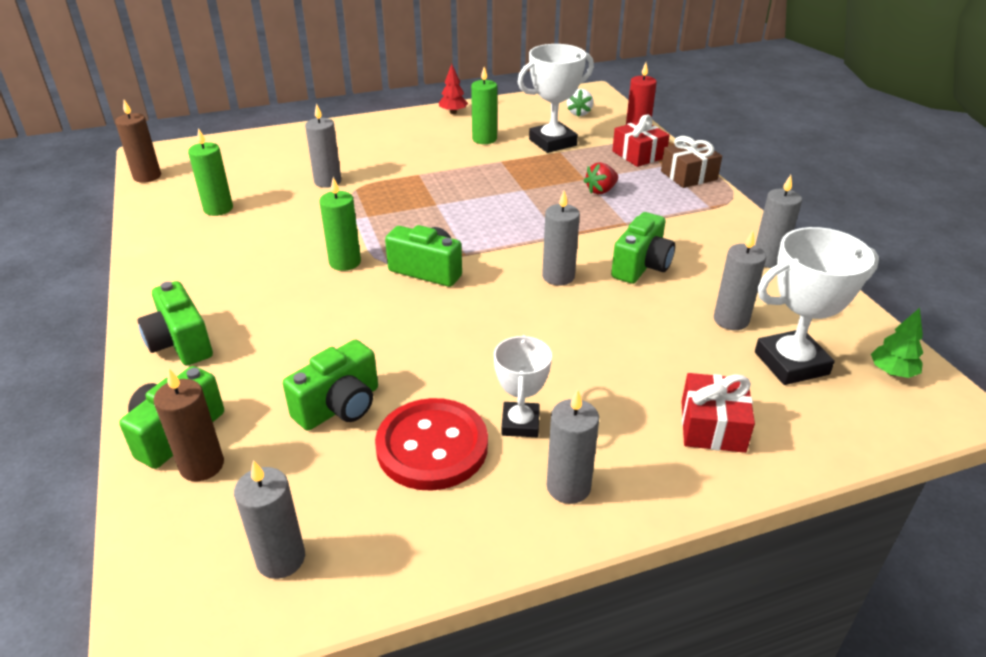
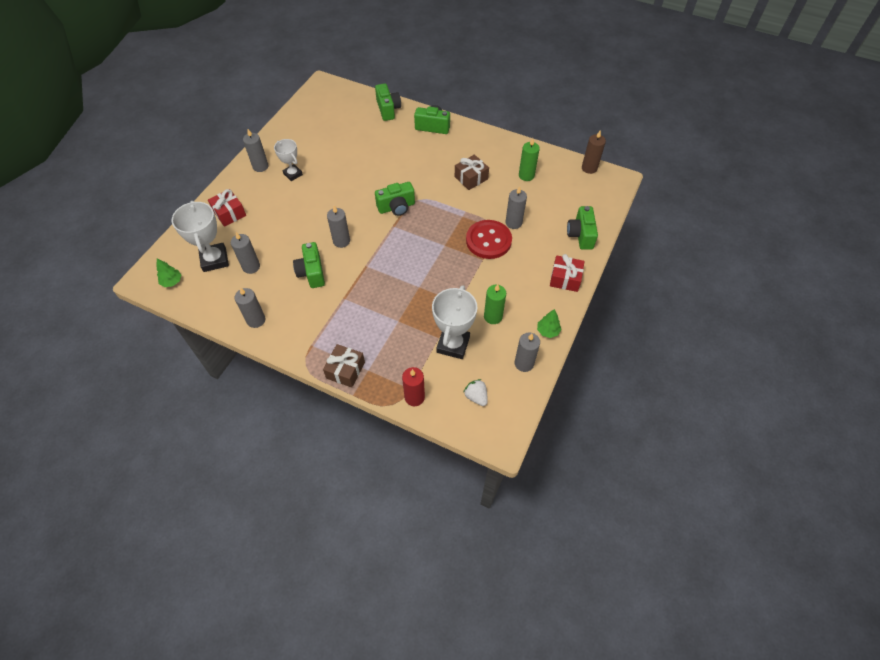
camera: 135 degrees right, 20 degrees up
brown candle [153,369,224,482] -> none
grey candle [234,460,305,579] -> grey candle moved to [515,332,540,372]
green camera [283,339,378,431] -> green camera moved to [567,206,598,250]
green candle [319,177,361,271] -> none
red button [375,398,488,491] -> red button moved to [466,220,512,259]
red tree [439,64,468,114] -> green tree [537,309,561,338]
red strawberry [584,162,618,194] -> none
red gift [612,115,670,167] -> red gift moved to [550,254,585,292]
white trophy [755,227,879,385] -> white trophy turned 45 degrees counterclockwise [172,201,229,272]
none -> brown gift [455,155,489,190]

